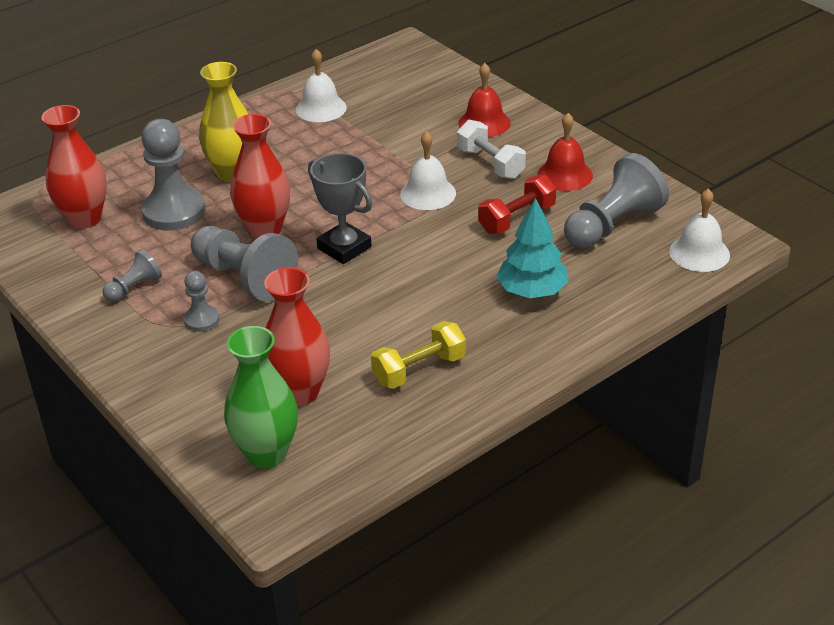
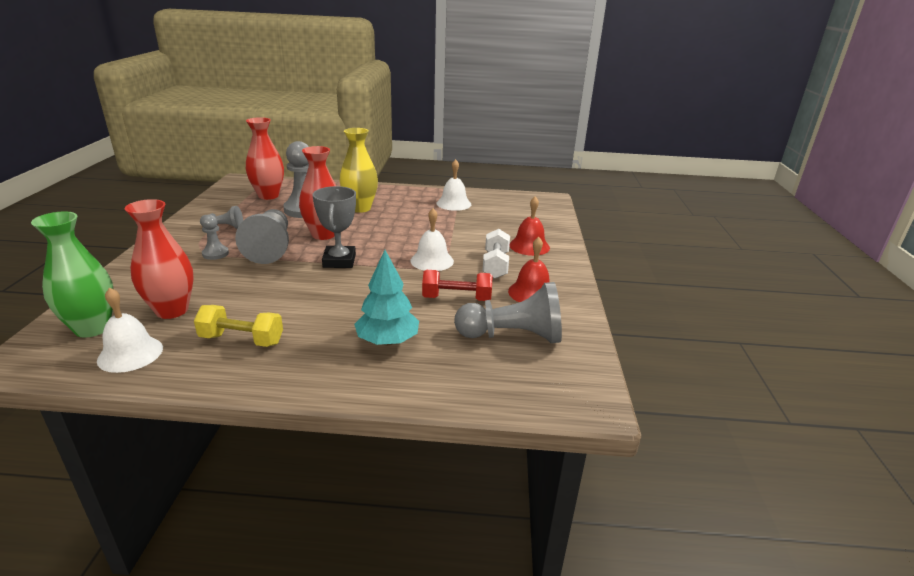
camera: 40 degrees right, 10 degrees down
white bell [669,189,730,272] -> white bell moved to [97,287,163,373]

